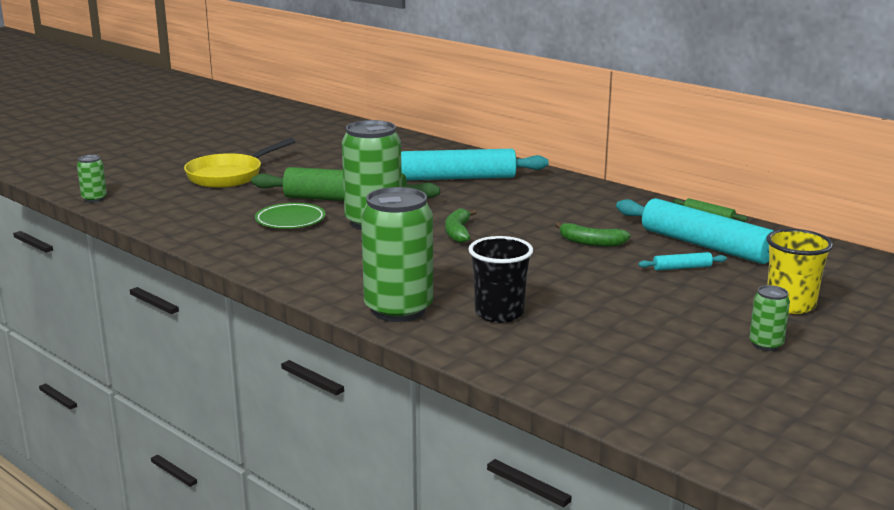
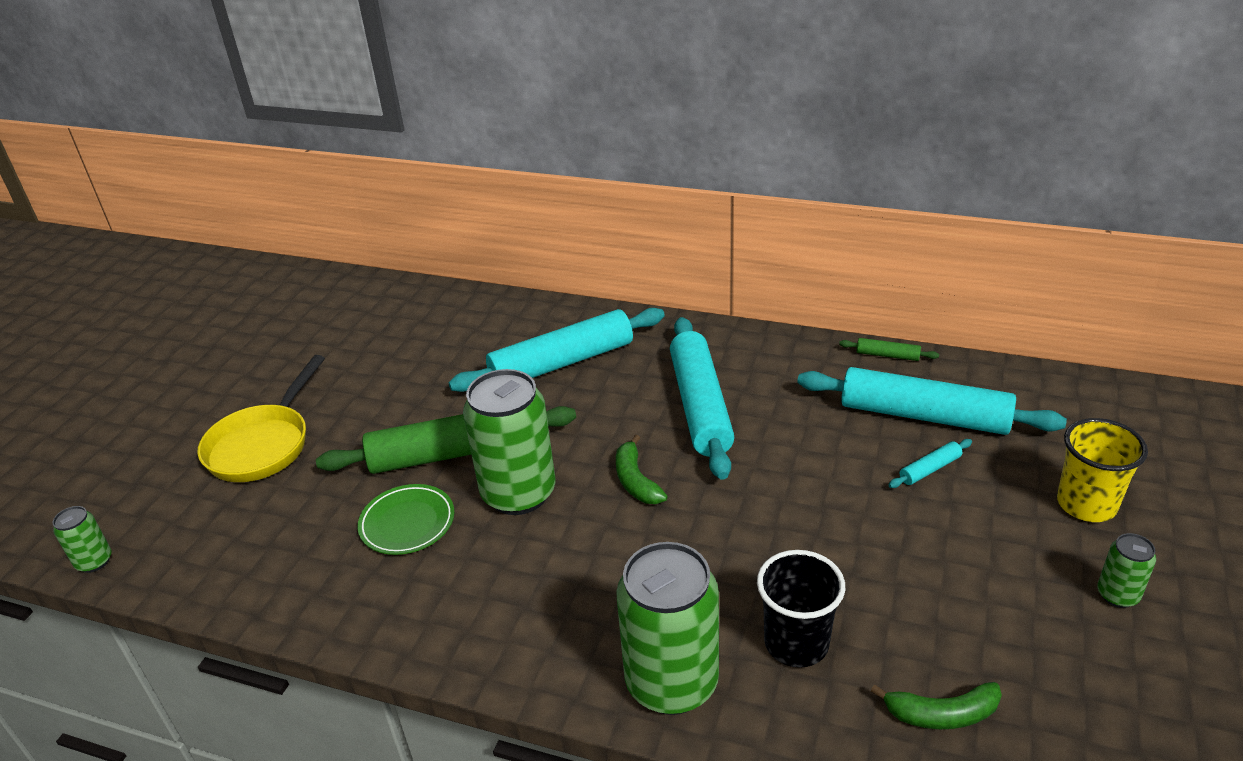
camera: 20 degrees left, 15 degrees up
green banana [555,222,631,247] -> green banana moved to [871,682,1002,729]
none -> turquoise rolling pin [670,317,734,480]

